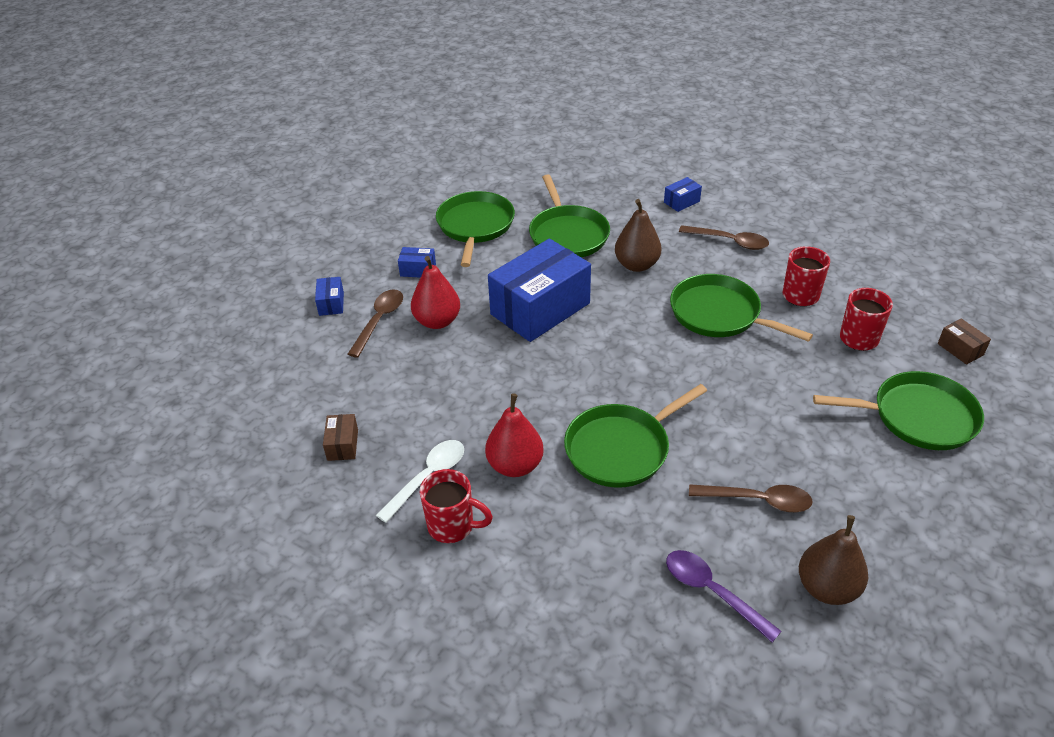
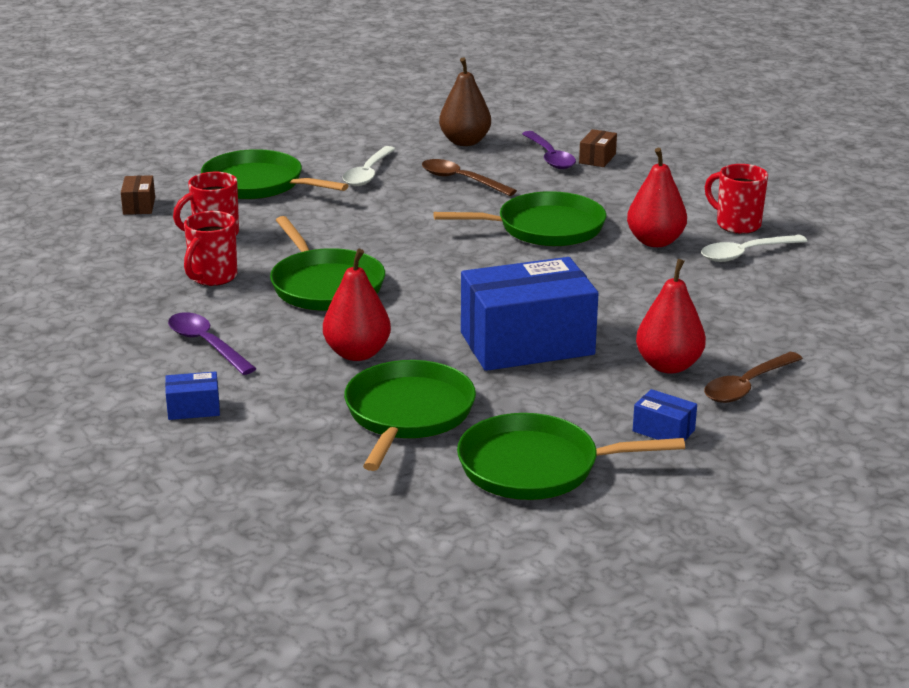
camera: 155 degrees left, 15 degrees down
blue box [315,277,344,316] -> none
brown box [323,414,358,461] -> brown box moved to [579,129,617,167]
green pan [436,191,515,267] -> green pan turned 60 degrees clockwise [457,413,685,500]
brown pear [615,199,661,272] -> red pear [323,249,391,361]
brown spoon [679,225,769,250] -> purple spoon [168,312,257,375]
none -> white spoon [343,146,395,186]

